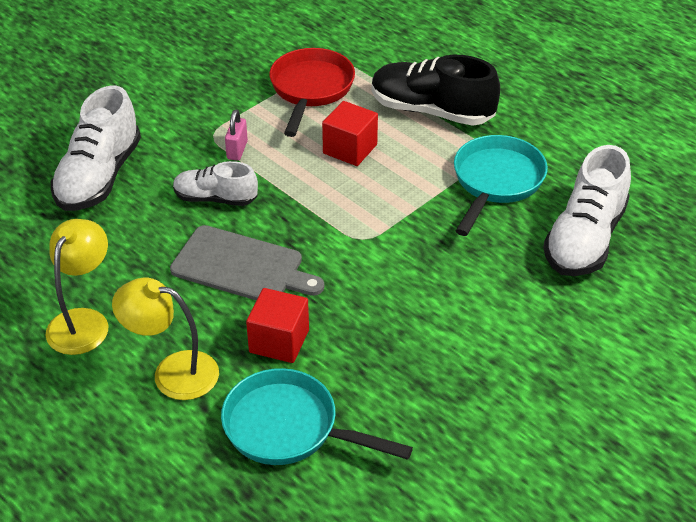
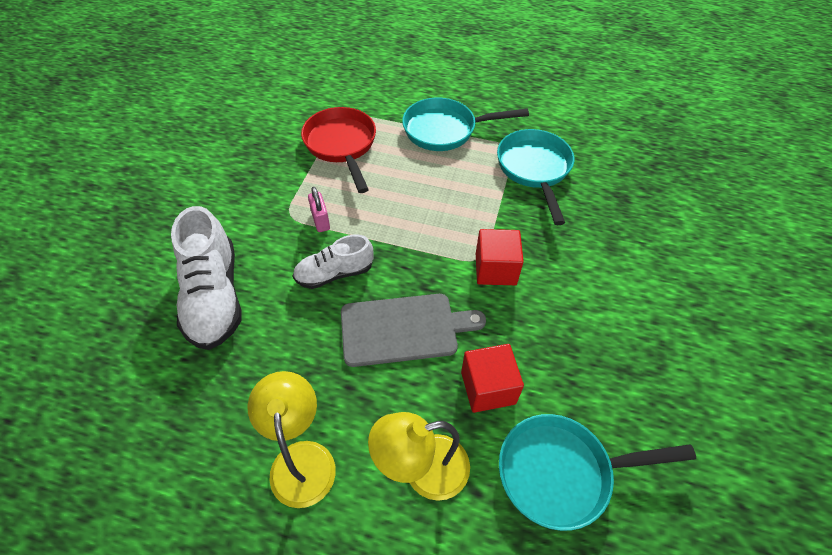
camera: 30 degrees left, 10 degrees up
red cube [322,101,378,166] -> red cube moved to [476,229,524,285]
black shoe [372,55,500,126] -> turquoise pan [402,98,529,151]
white shoe [543,145,631,276] -> none

